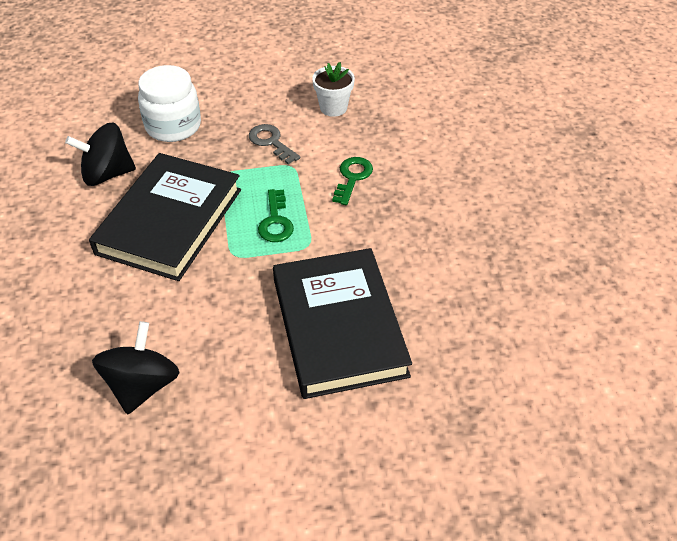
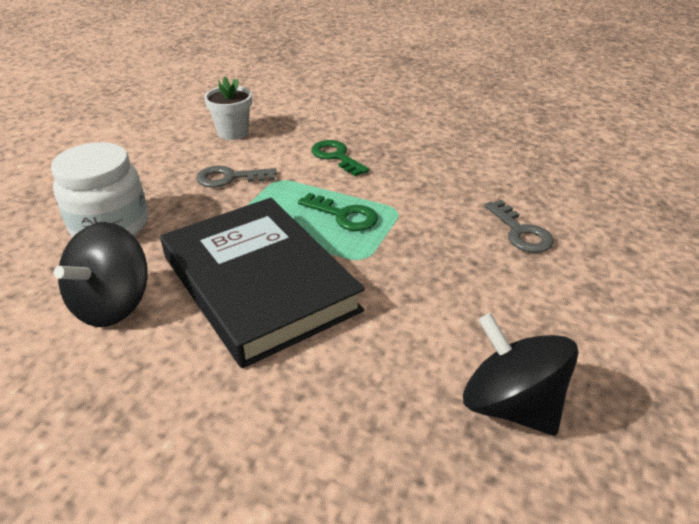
camera: 55 degrees left, 10 degrees down
black book [273,248,412,399] -> grey key [485,200,554,253]

